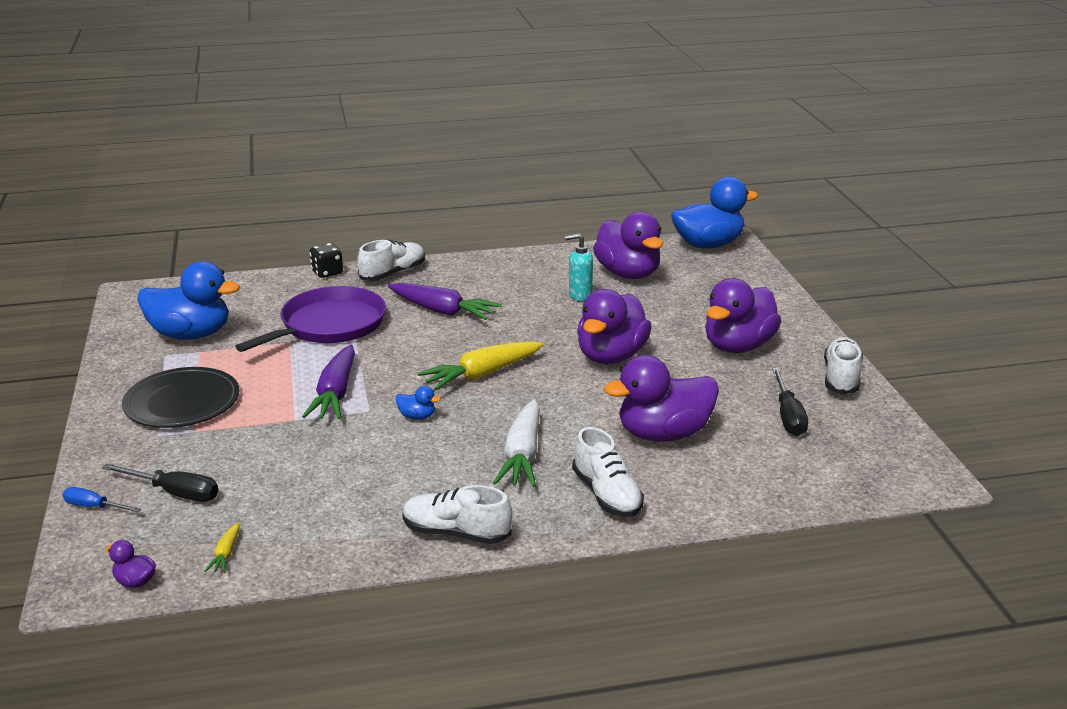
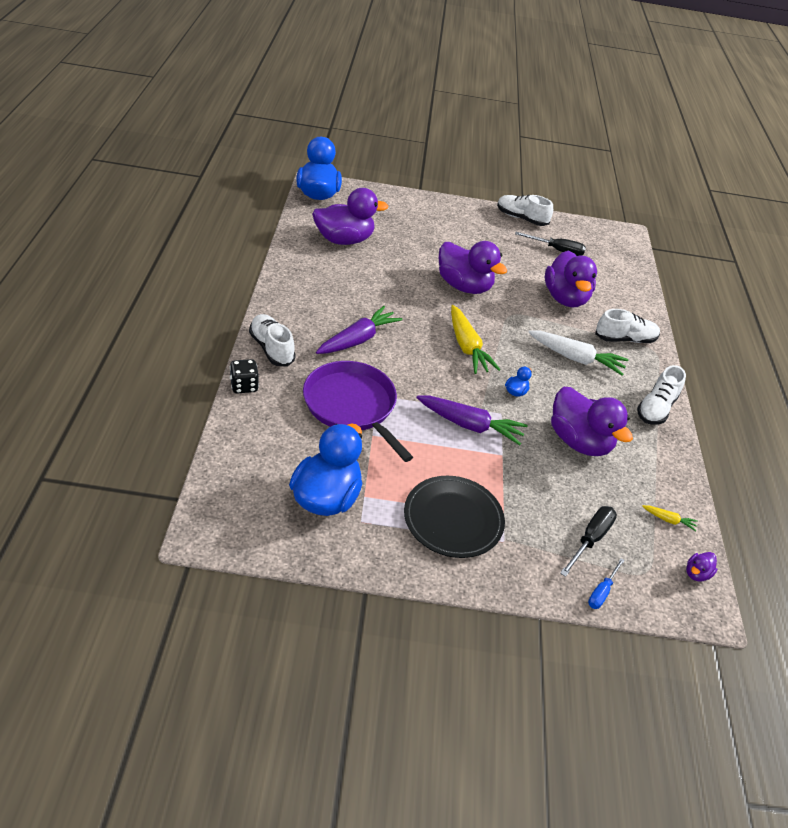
camera: 80 degrees left, 15 degrees up
turquoise soap dispenser [565,233,593,301] -> none
purple duck [705,278,781,353] -> purple duck moved to [551,387,633,456]

